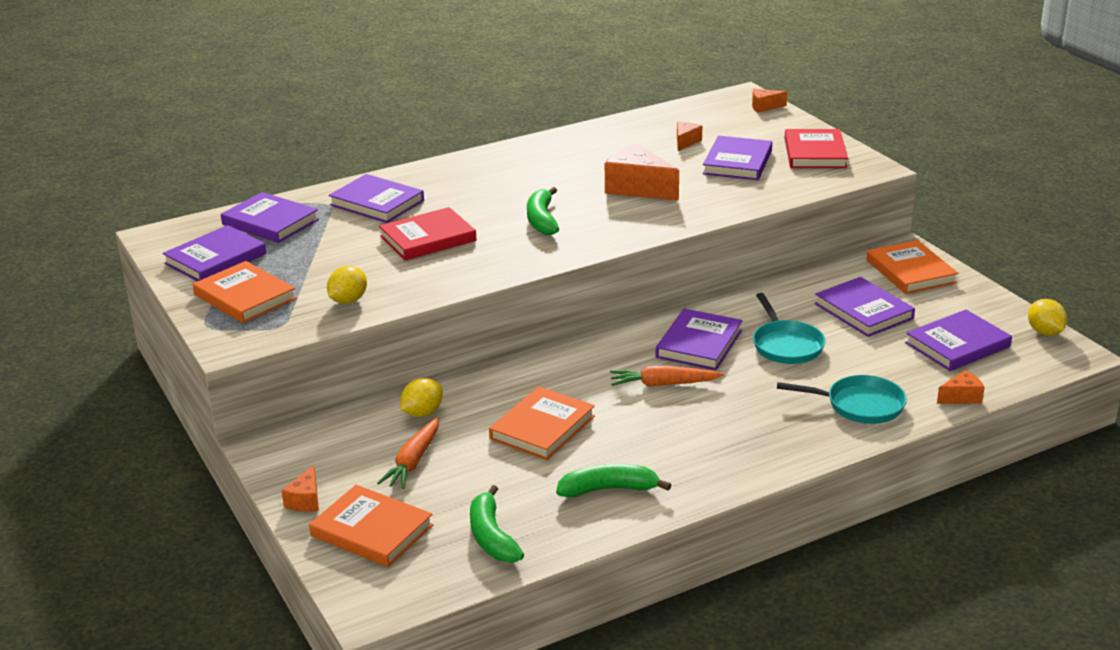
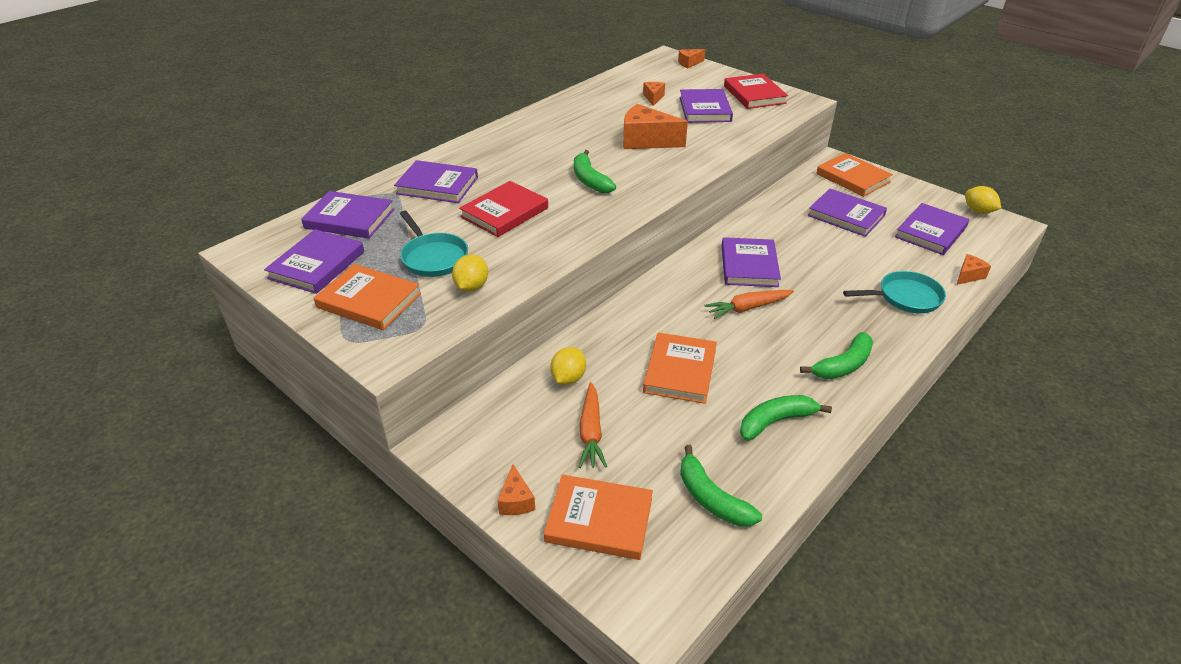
camera: 20 degrees left, 10 degrees up
turquoise pan [753,293,826,364] -> turquoise pan moved to [400,210,468,277]
none -> green banana [800,332,873,379]

